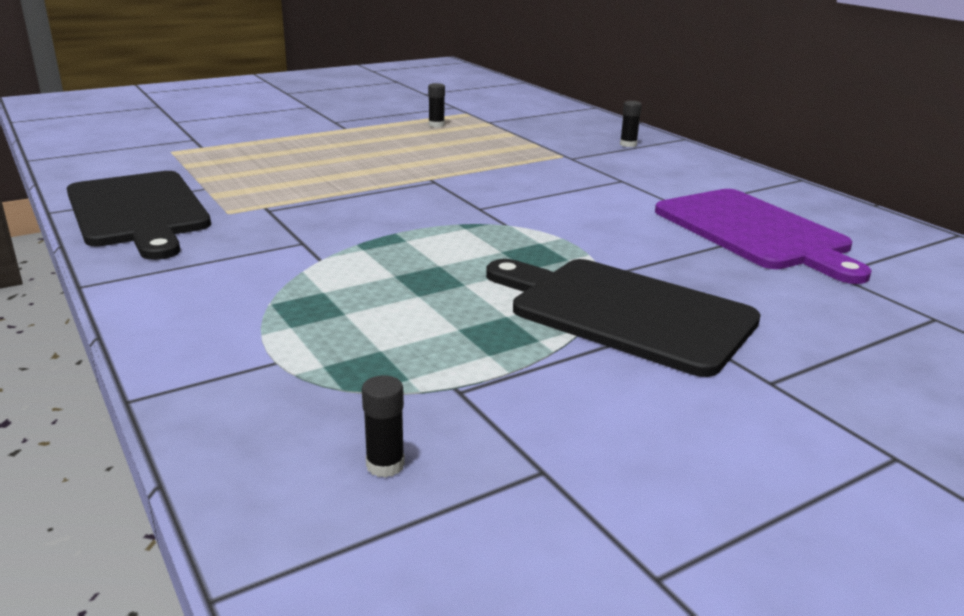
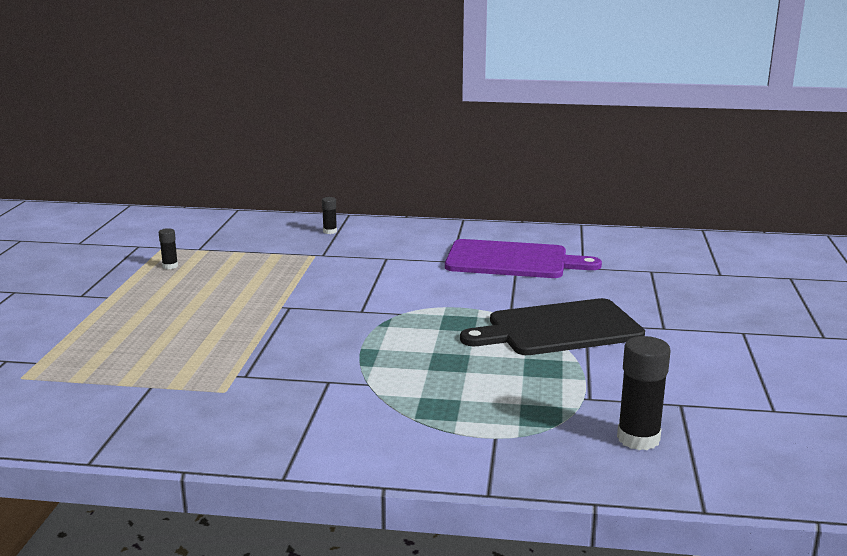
camera: 50 degrees left, 5 degrees down
black cutting board [67,171,211,260] -> none
black glue stick [362,375,405,478] -> black glue stick [617,336,671,450], size x1.91

